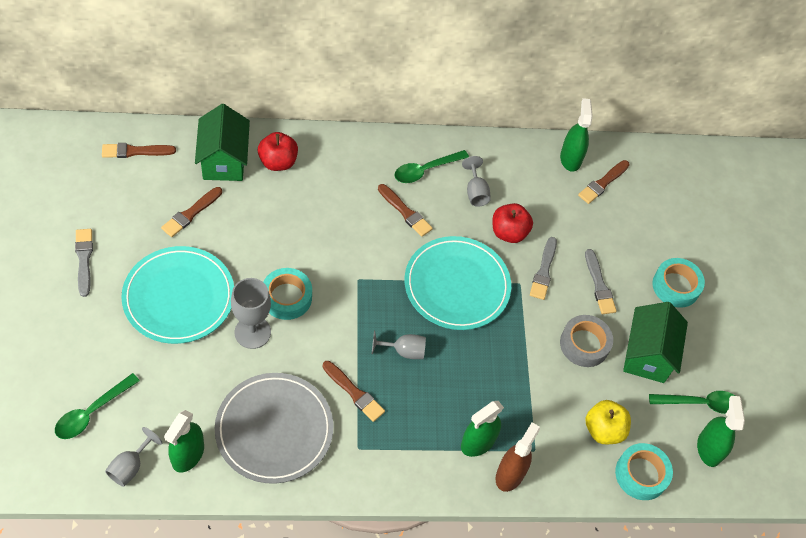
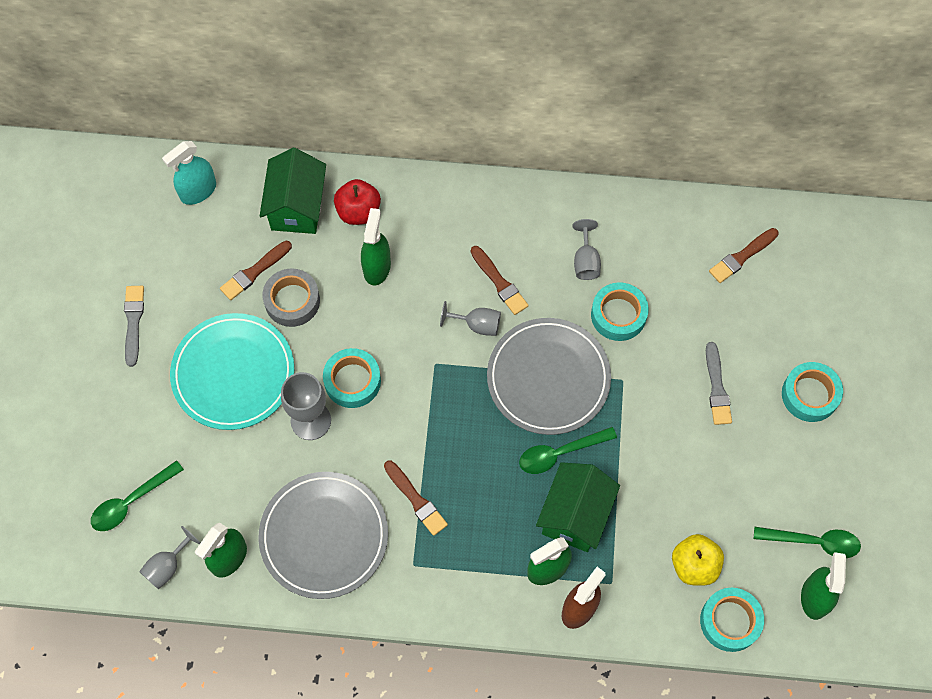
camera: 15 degrees right, 10 degrees up
brown brush [102,143,176,158] -> turquoise spray bottle [162,141,216,205]
grey goblet [372,331,426,359] -> grey goblet moved to [440,301,501,336]
green spoon [394,150,469,183] -> green spoon moved to [519,427,617,474]
turquoise plate [405,236,511,330] -> grey plate [487,318,611,435]
red apple [492,203,533,243] -> turquoise tape [591,282,649,341]
grey brush [530,237,557,300] -> none
green spray bottle [560,98,593,172] -> green spray bottle moved to [361,208,391,285]
grey tape [560,315,613,367] -> grey tape moved to [263,269,320,327]
green house [623,302,688,383] -> green house moved to [536,462,620,552]

